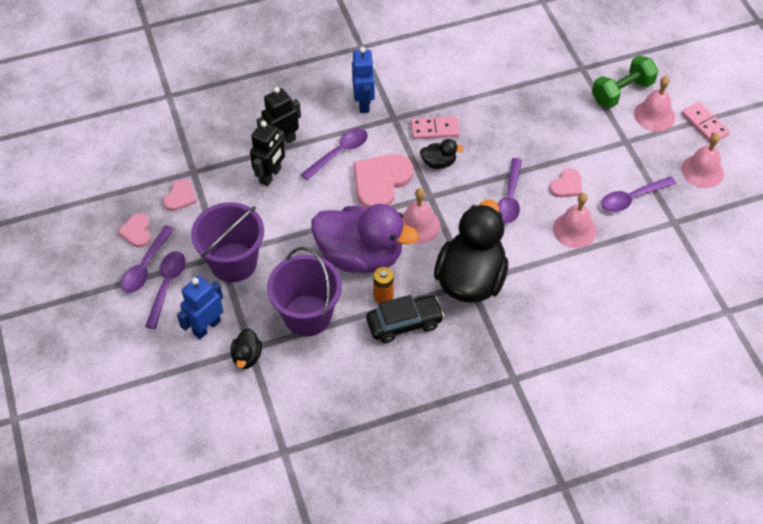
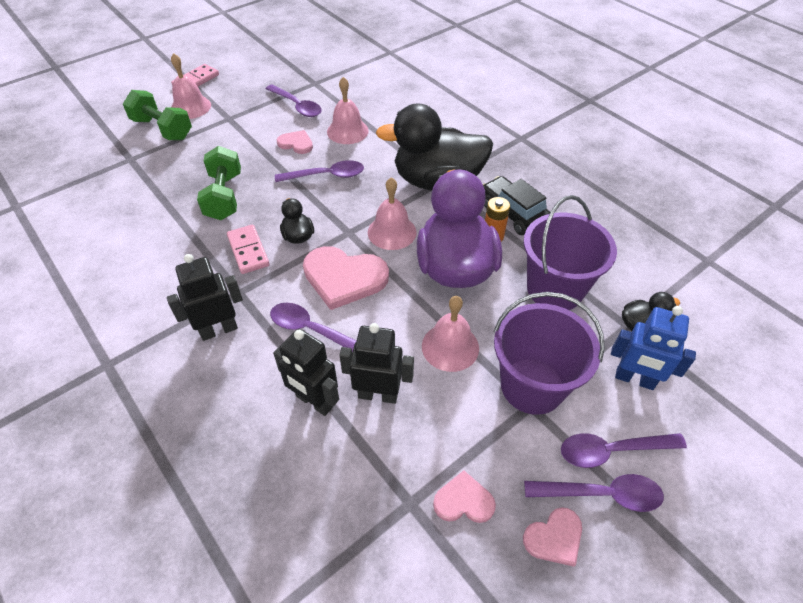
camera: 110 degrees left, 5 degrees down
blue robot [352,47,375,113] -> black robot [167,254,243,341]
pink bell [681,133,724,188] -> pink bell moved to [422,296,479,372]
none -> green dumbbell [197,146,241,220]

